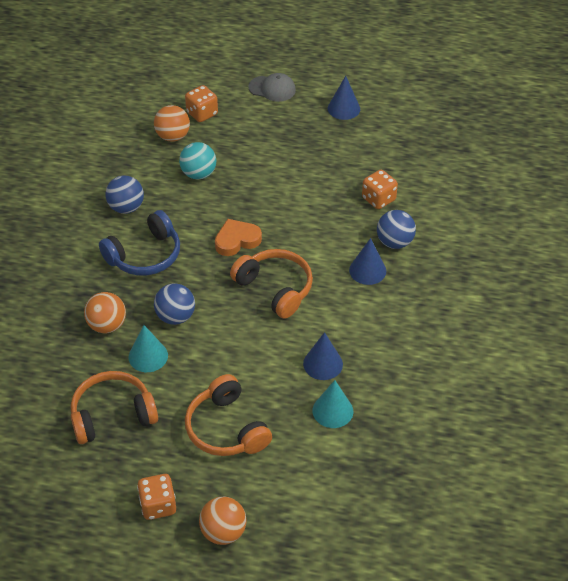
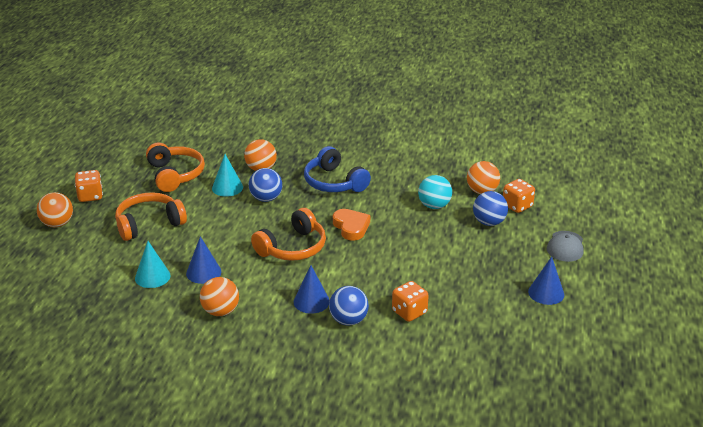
camera: 90 degrees right, 15 degrees down
blue ball [105,175,144,214] -> blue ball moved to [473,191,508,226]
none -> orange ball [200,277,239,316]

